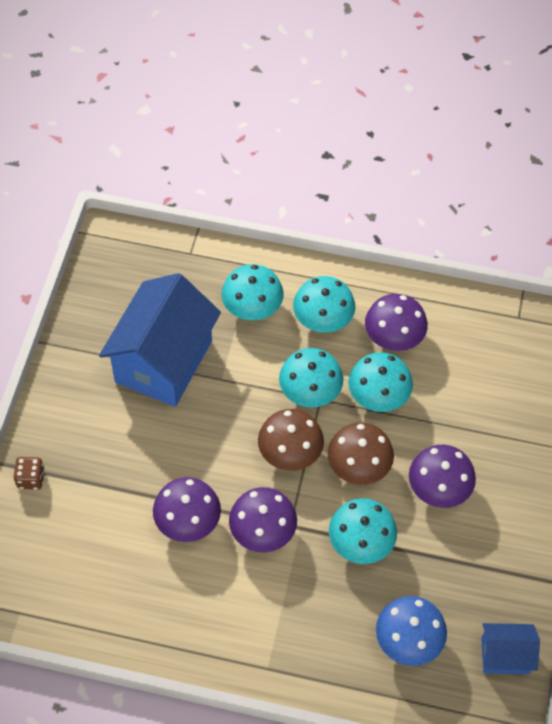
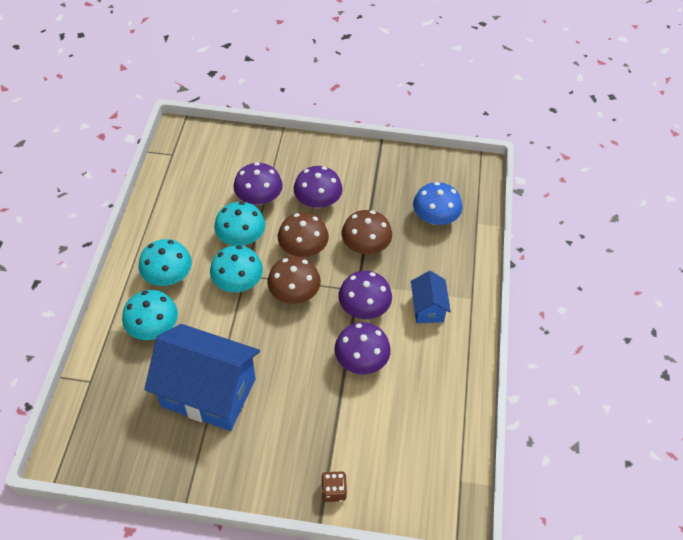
camera: 95 degrees left, 5 degrees down
turquoise mushroom [329,498,397,564] -> brown mushroom [342,210,392,254]
purple mushroom [365,294,428,351] -> purple mushroom moved to [233,162,283,205]
blue house [481,623,540,674] -> blue house moved to [411,271,451,323]

